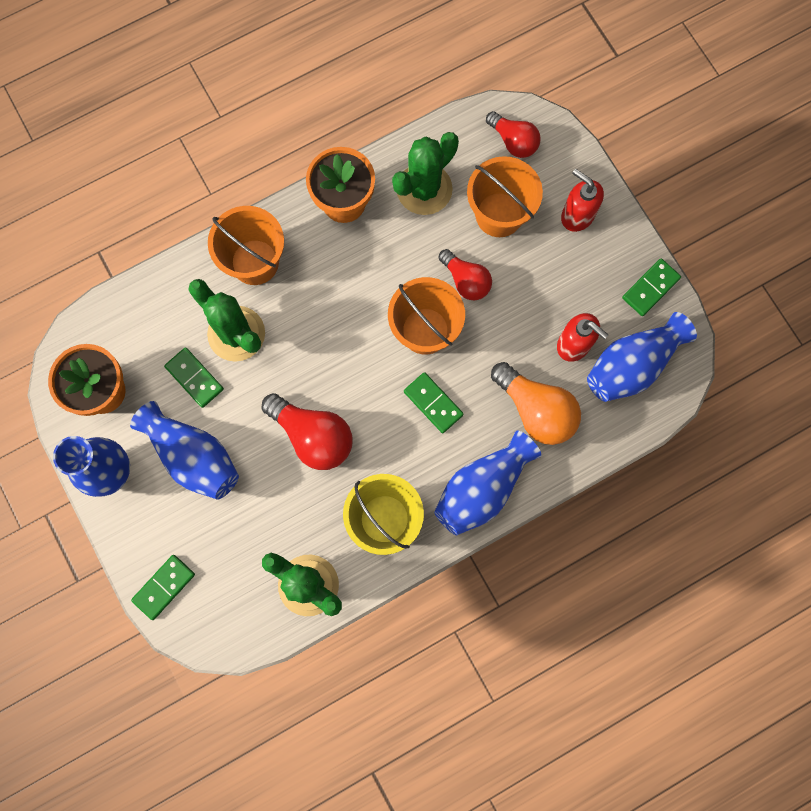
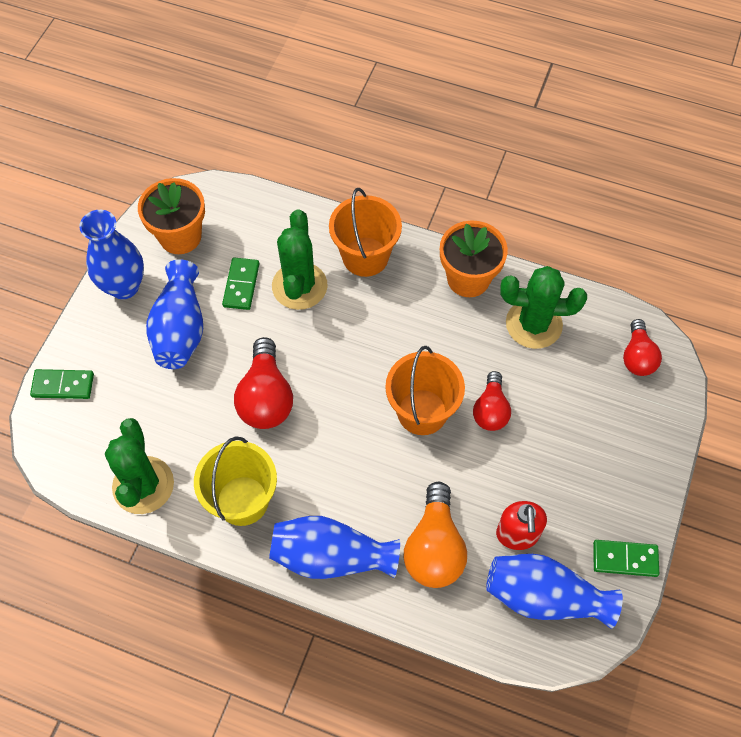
camera: 50 degrees right, 15 degrees down
green domino [404,372,464,433] -> none
orange bucket [467,156,543,237] -> none
red soap dispenser [561,169,604,232] -> none

